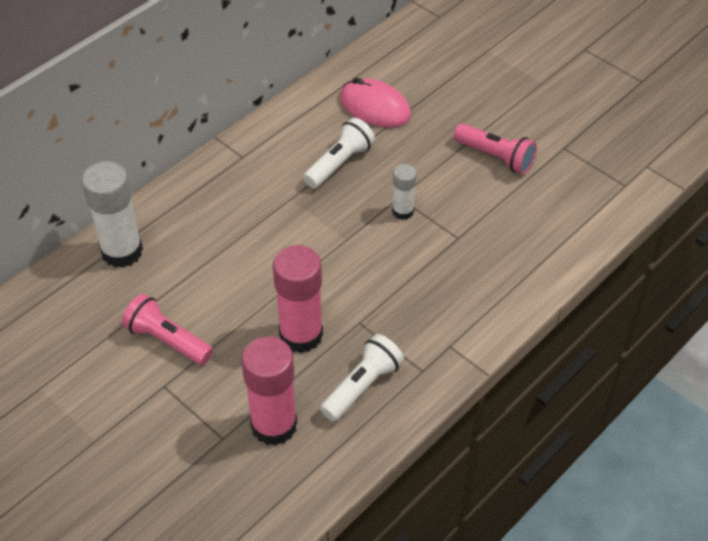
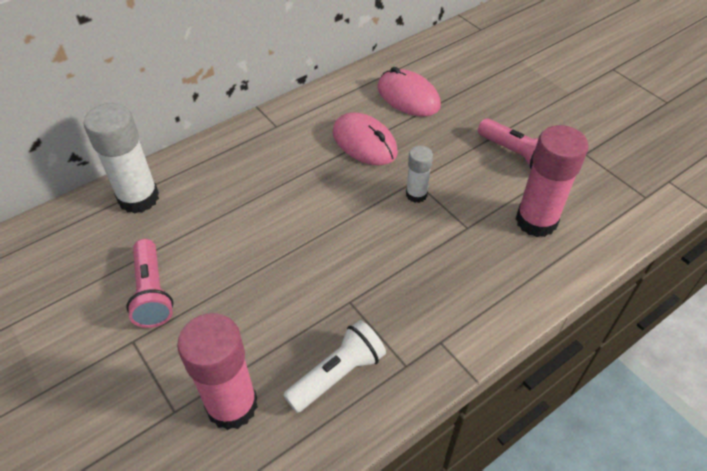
camera: 10 degrees right, 0 degrees up
pink flashlight [122,294,213,365] -> pink flashlight turned 150 degrees counterclockwise [126,239,173,328]
pink glue stick [273,245,323,353] -> pink glue stick moved to [516,125,588,237]
white flashlight [303,118,375,188] -> pink mouse [333,112,398,165]

